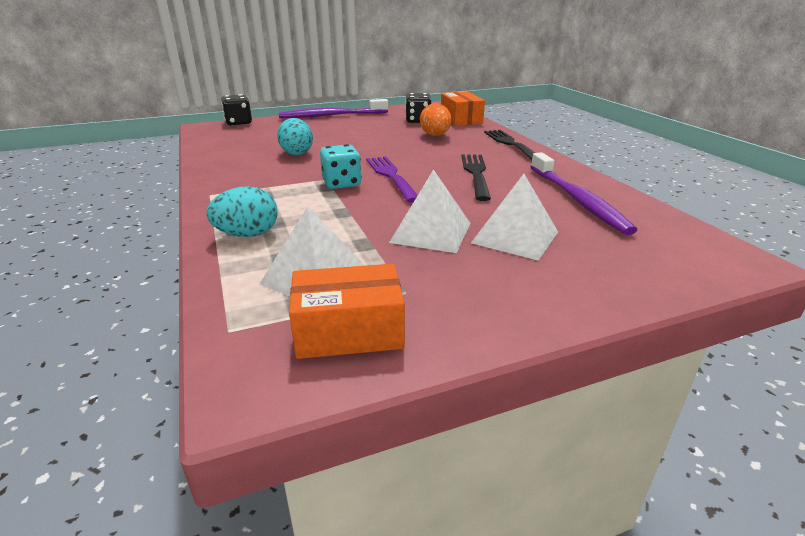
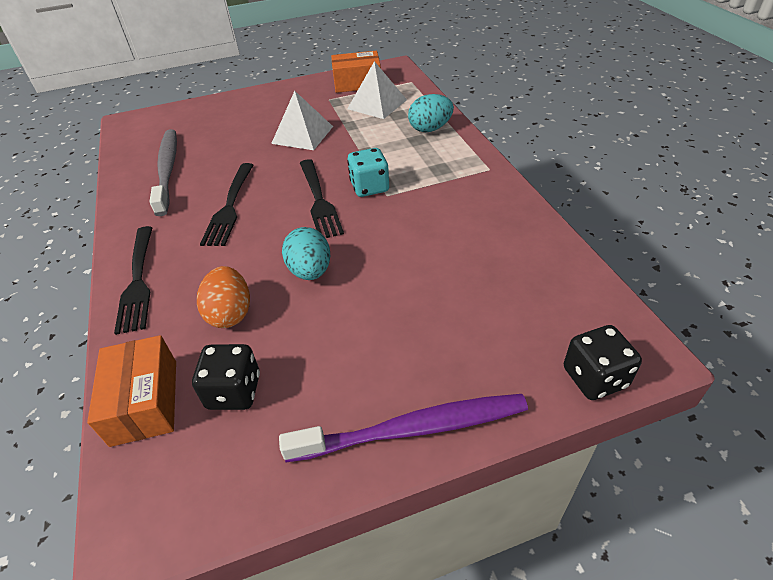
camera: 175 degrees left, 15 degrees up
turquoise egg [277,118,313,155] -> turquoise egg moved to [282,227,330,280]
purple fork [366,156,418,203] -> black fork [300,159,344,238]
white pyramid [471,174,558,261] -> none
purple toothbrush [531,152,637,235] -> grey toothbrush [149,129,177,216]

